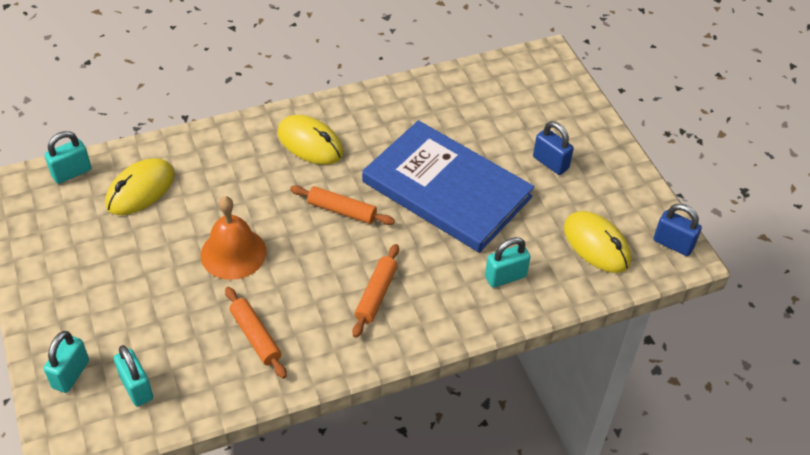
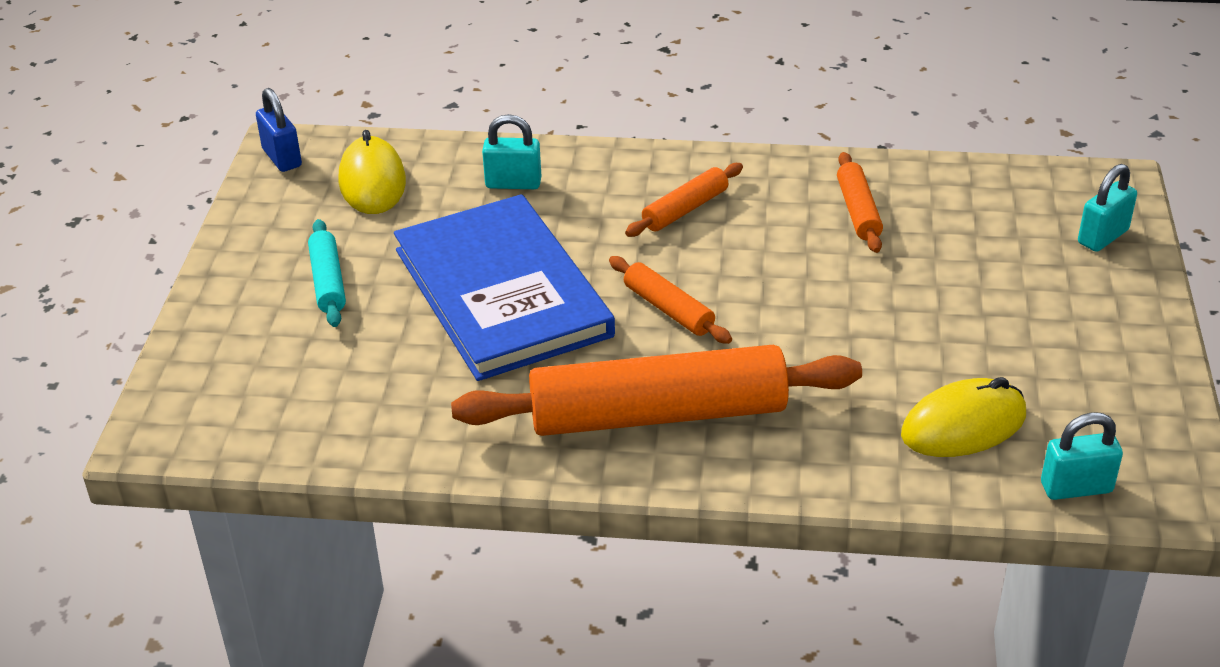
camera: 150 degrees left, 10 degrees down
turquoise padlock [114,345,153,406] -> none
orange bell [201,196,267,280] -> none
yellow mouse [278,115,343,165] -> orange rolling pin [451,345,862,436]
blue padlock [533,121,574,175] -> turquoise rolling pin [308,219,346,327]

